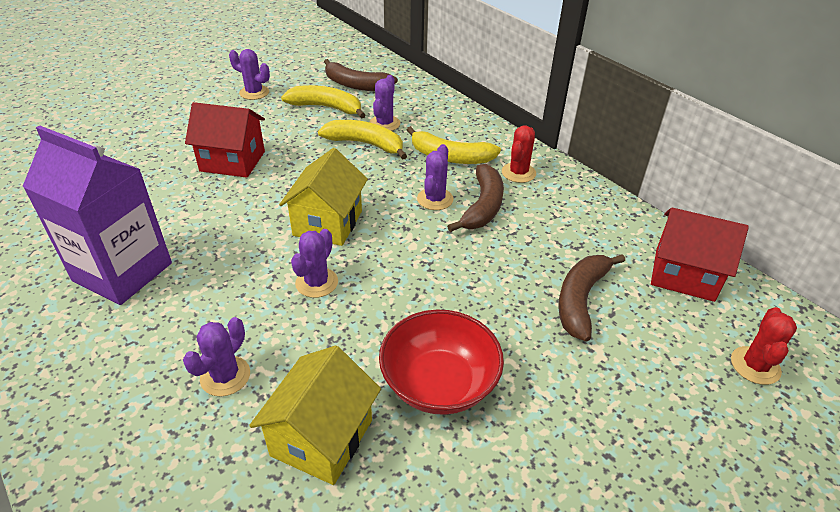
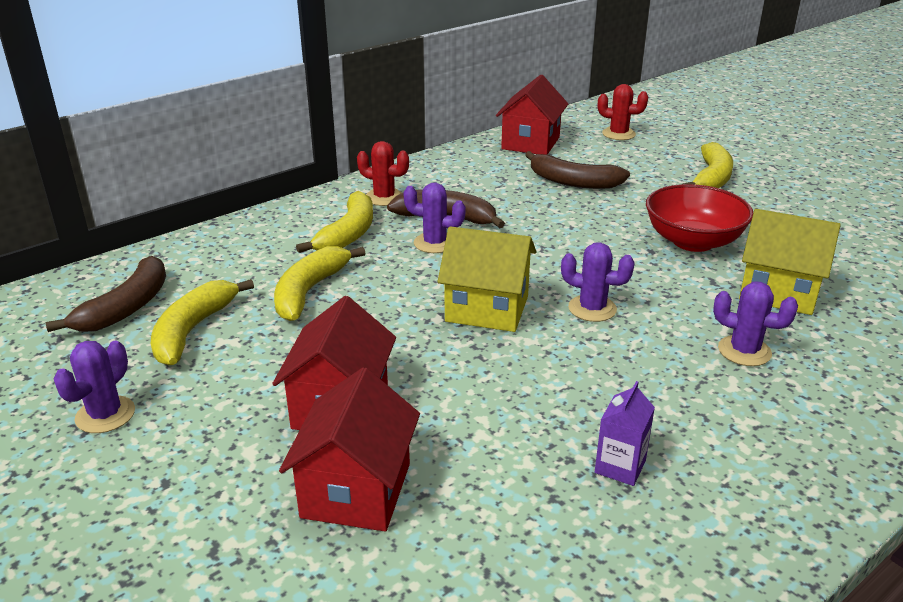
camera: 90 degrees left, 10 degrees down
purple carton [22,125,172,305] -> purple carton [595,381,655,486], size x0.41
purple cactus [369,75,400,131] -> none
none -> red house [279,367,420,531]
none -> yellow banana [682,142,733,188]

